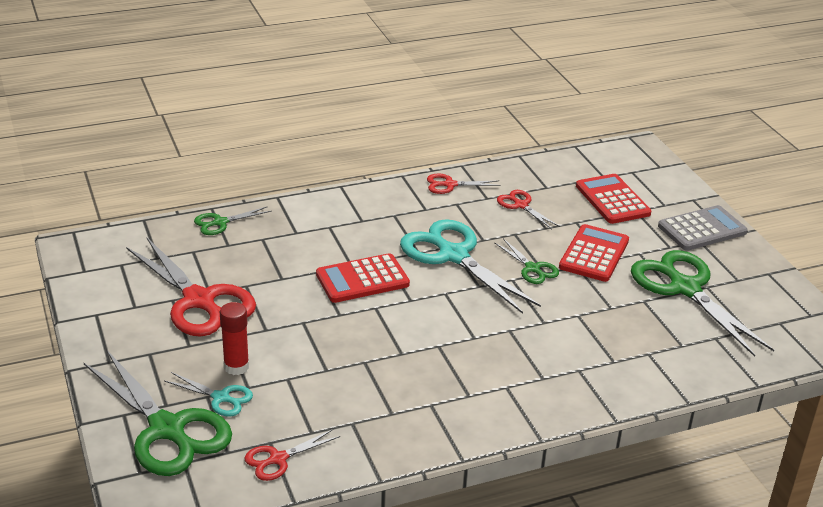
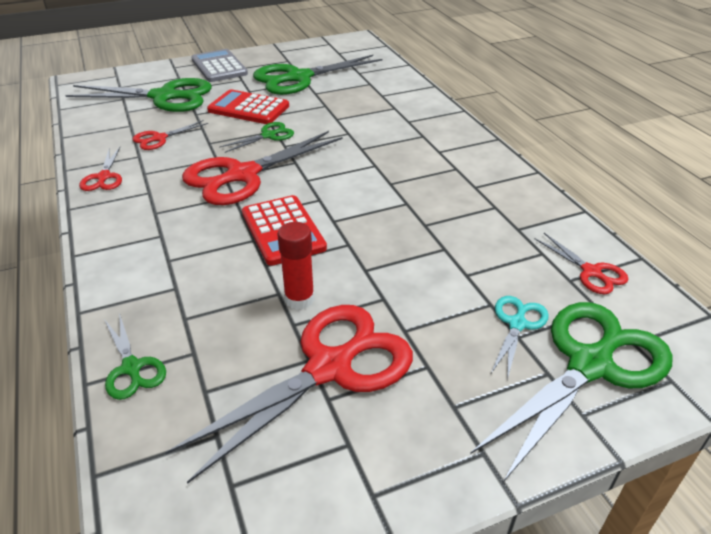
camera: 90 degrees left, 5 degrees up
red glue stick [220,302,249,375] -> red glue stick moved to [277,222,314,310]
turquoise scissors [400,219,541,314] -> red scissors [182,131,343,205]
red calculator [576,174,652,224] -> green scissors [65,78,212,112]

